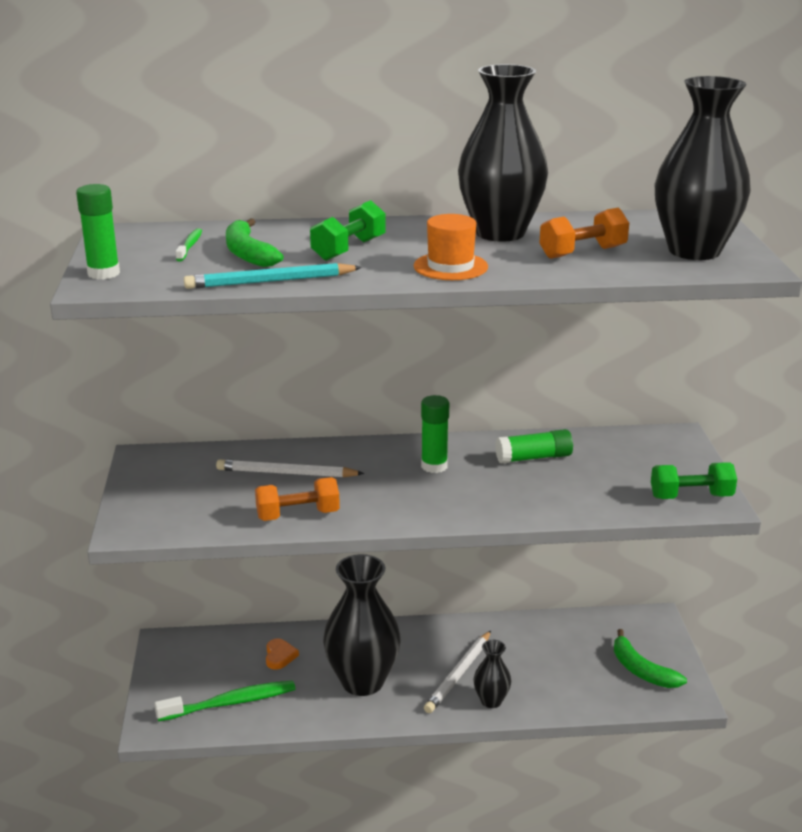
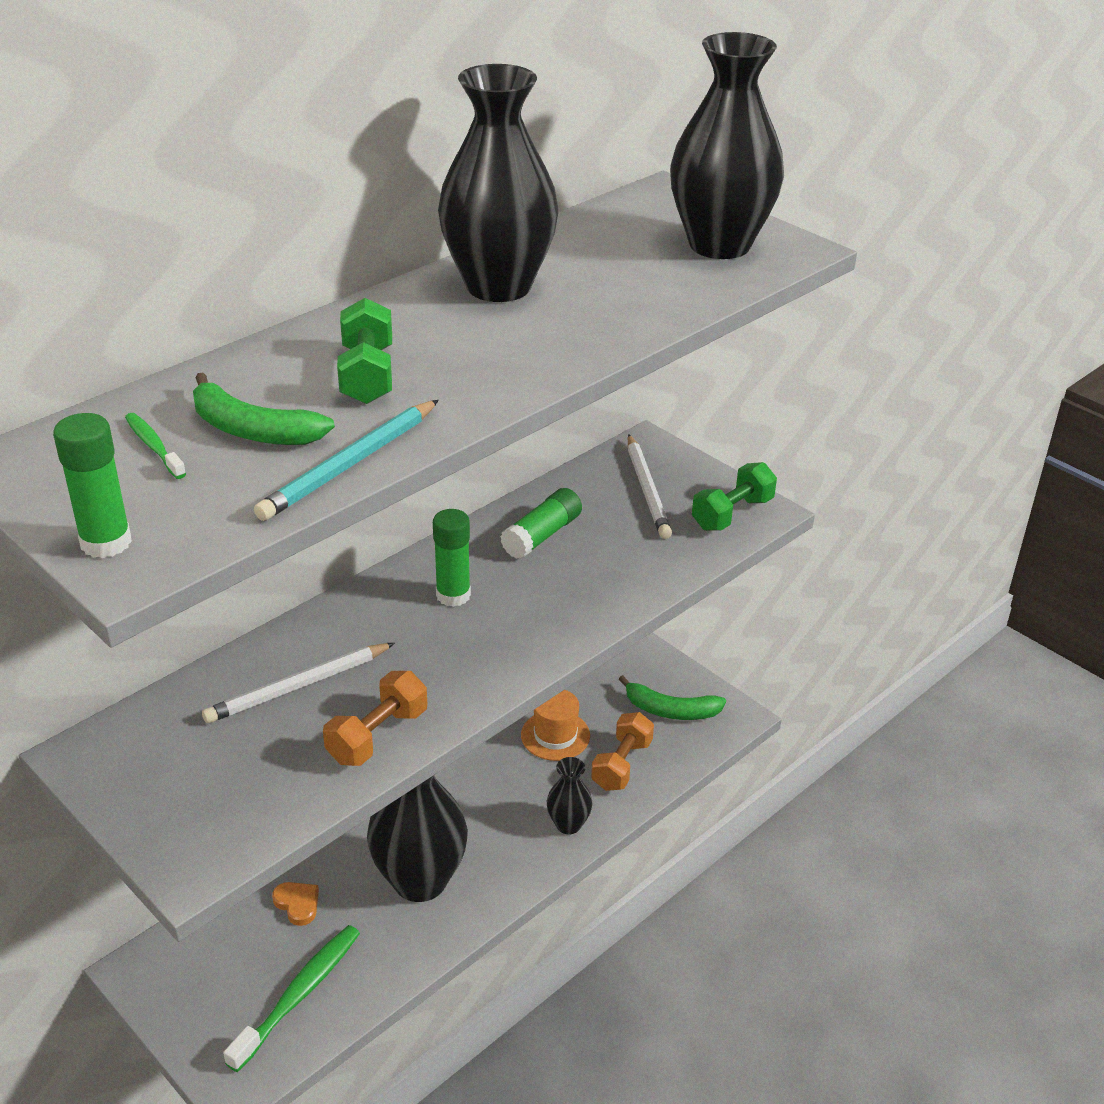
camera: 40 degrees left, 10 degrees up
orange hat [414,214,488,280] -> orange hat moved to [521,690,590,761]
white pencil [424,631,491,713] -> white pencil moved to [628,434,672,539]
orange dumbbell [539,208,629,259] -> orange dumbbell moved to [591,712,654,791]

